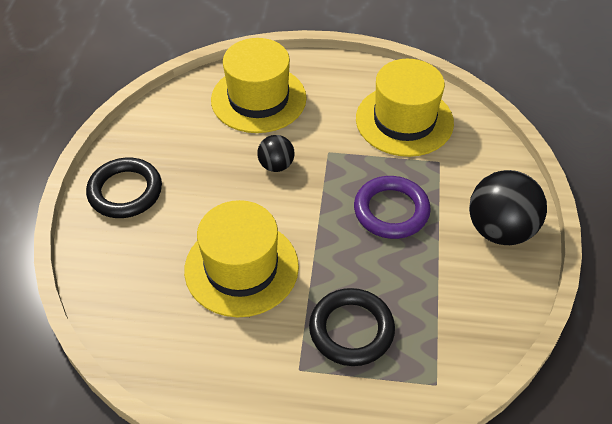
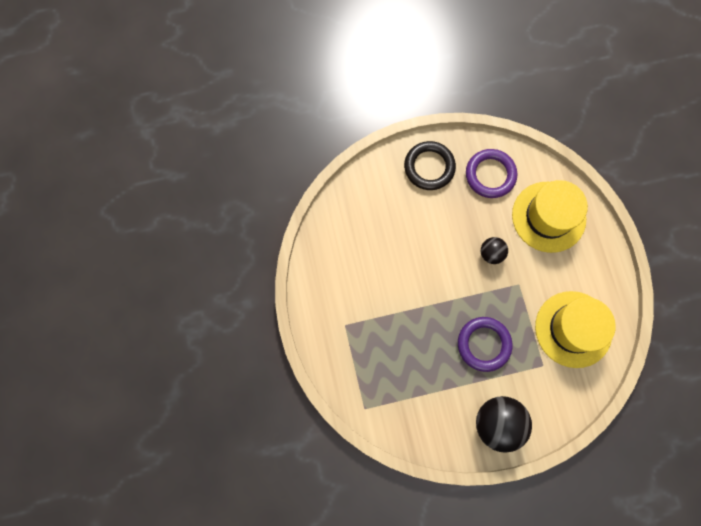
camera: 70 degrees right, 25 degrees up
yellow hat [184,200,299,317] -> none
black ring [309,288,395,366] -> none
none -> purple ring [466,149,517,198]

